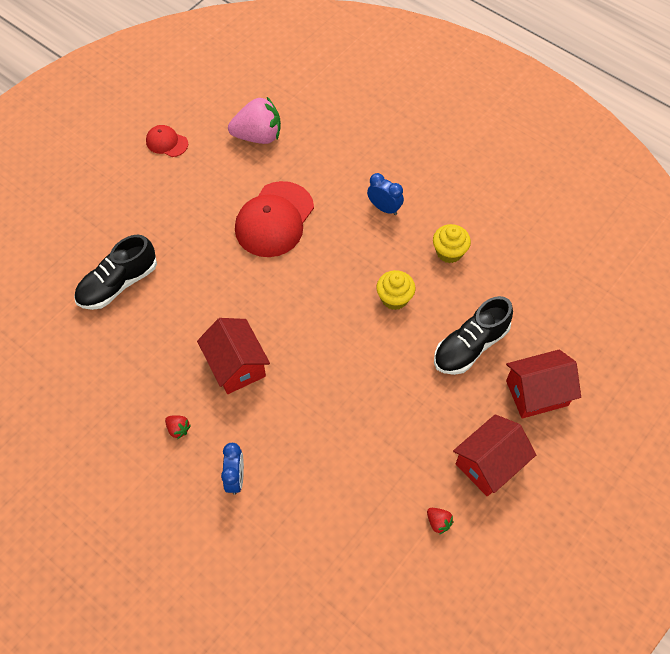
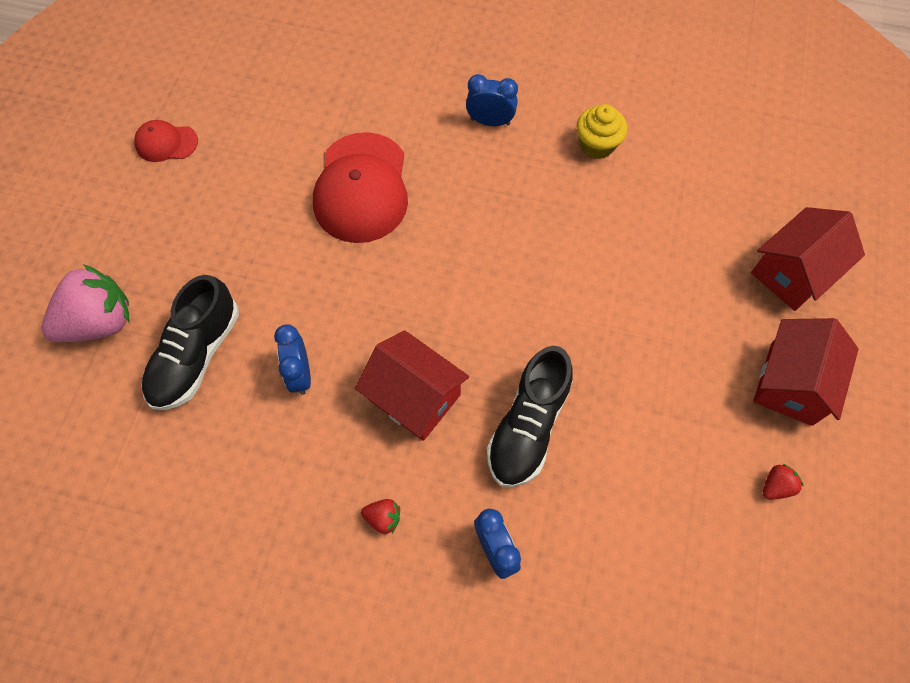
camera: 25 degrees left, 5 degrees up
pink strawberry [228,97,281,144] -> pink strawberry moved to [42,264,129,342]
yellow cupcake [377,270,415,310] -> none
red strawberry [427,508,454,534] -> red strawberry turned 60 degrees counterclockwise [763,464,804,500]
black shoe [434,296,513,375] -> black shoe moved to [487,346,573,487]
none -> blue clock [274,324,311,395]

